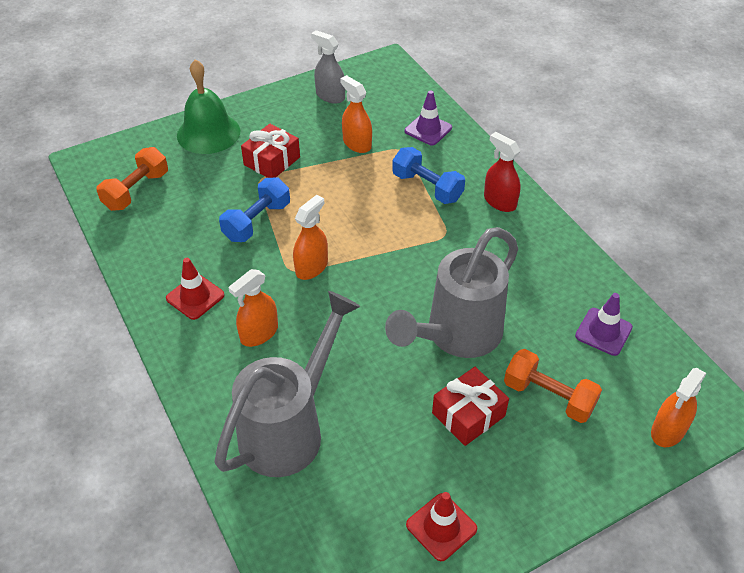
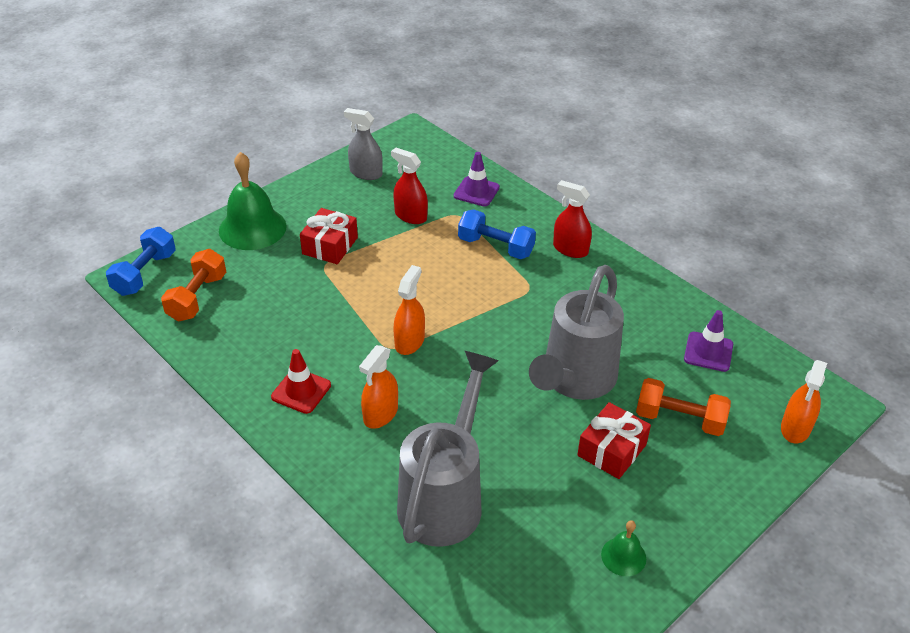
camera: 15 degrees left, 5 degrees down
blue dumbbell [219,177,290,242] -> blue dumbbell moved to [106,227,176,296]
orange spray bottle [340,75,372,153] -> red spray bottle [391,148,428,224]
red traffic cone [406,492,477,561] -> green bell [601,520,646,576]

